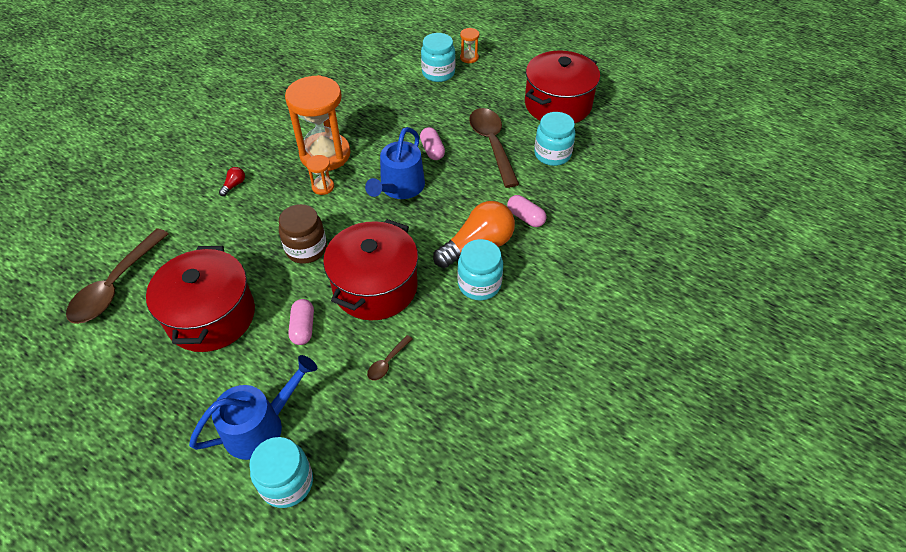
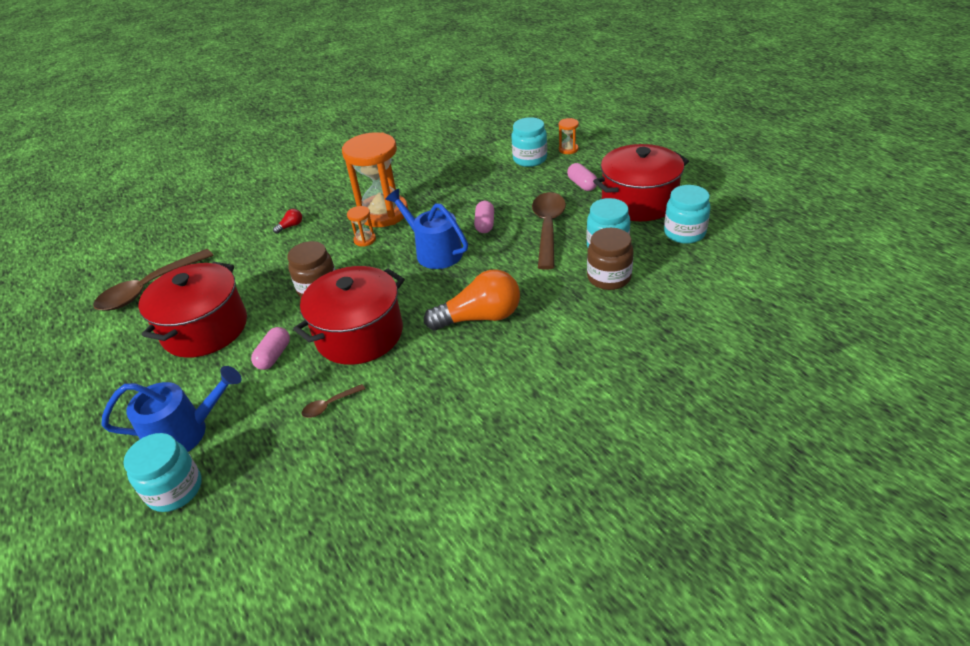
camera: 25 degrees right, 10 degrees down
blue watering can [365,127,425,199] -> blue watering can turned 90 degrees clockwise [385,189,468,269]
turquoise jar [457,239,503,300] -> turquoise jar moved to [664,185,711,244]
pink capsule [507,195,546,227] -> pink capsule moved to [567,163,597,191]
none -> brown jar [587,228,634,290]

